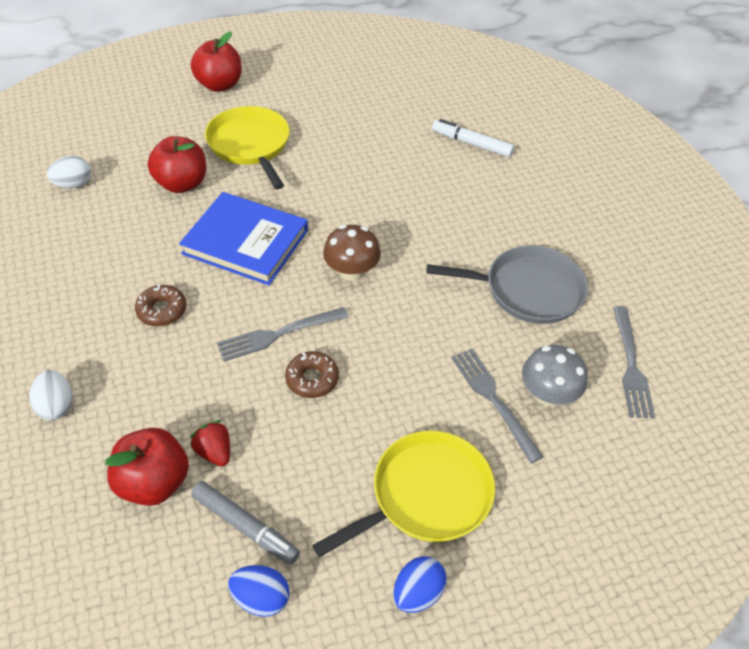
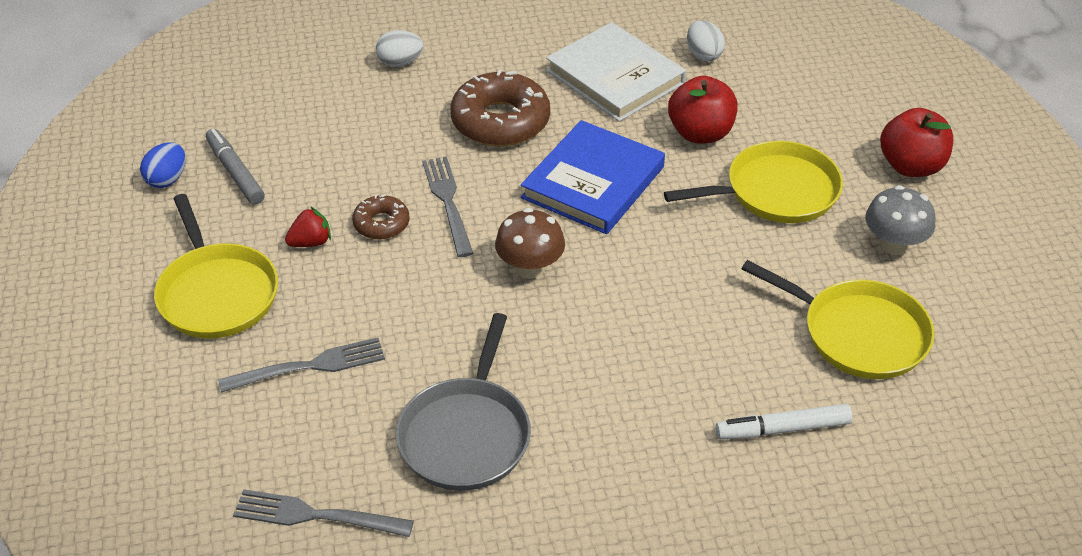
camera: 100 degrees right, 5 degrees down
red apple [105,428,189,506] -> none
brown donut [135,284,186,326] -> brown donut [450,70,550,147], size x1.90
red strawberry [190,420,230,466] -> red strawberry moved to [285,206,331,247]
grey marker [191,481,300,565] -> grey marker turned 105 degrees clockwise [206,129,265,205]
blue egg [393,556,447,613] -> none
white marker [432,119,514,157] -> white marker turned 135 degrees counterclockwise [715,404,853,440]
grey mushroom [522,345,588,406] -> grey mushroom moved to [865,185,935,255]
none -> white book [546,22,686,122]
none -> yellow pan [742,260,935,379]

